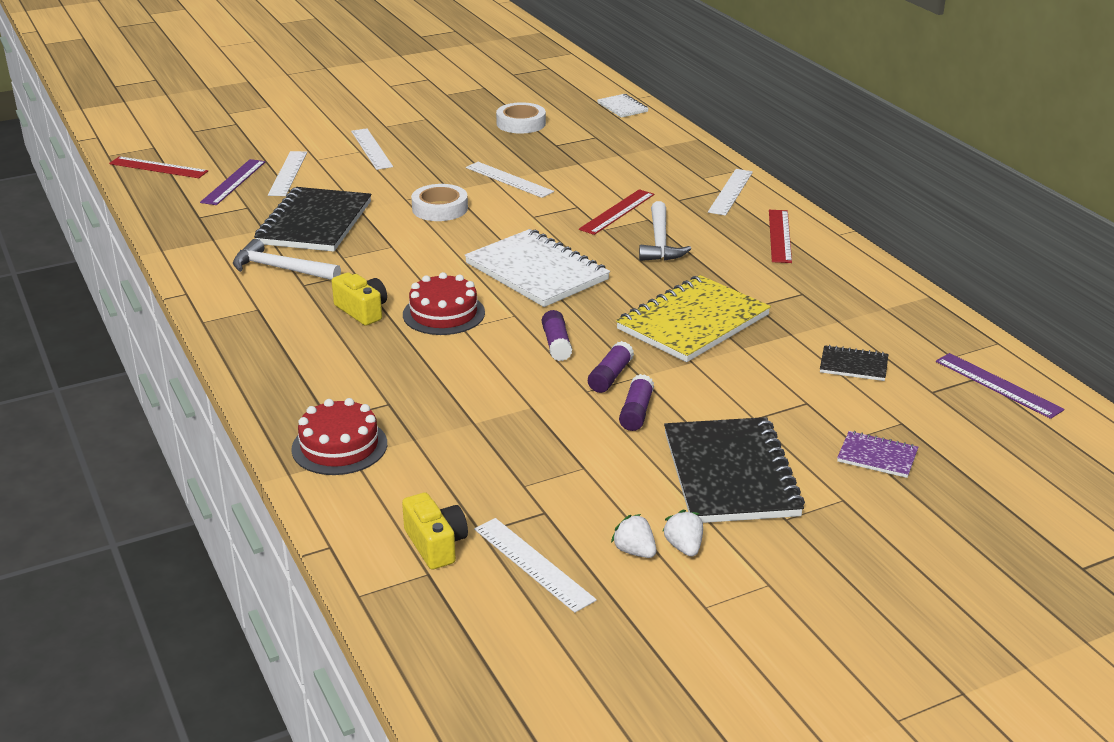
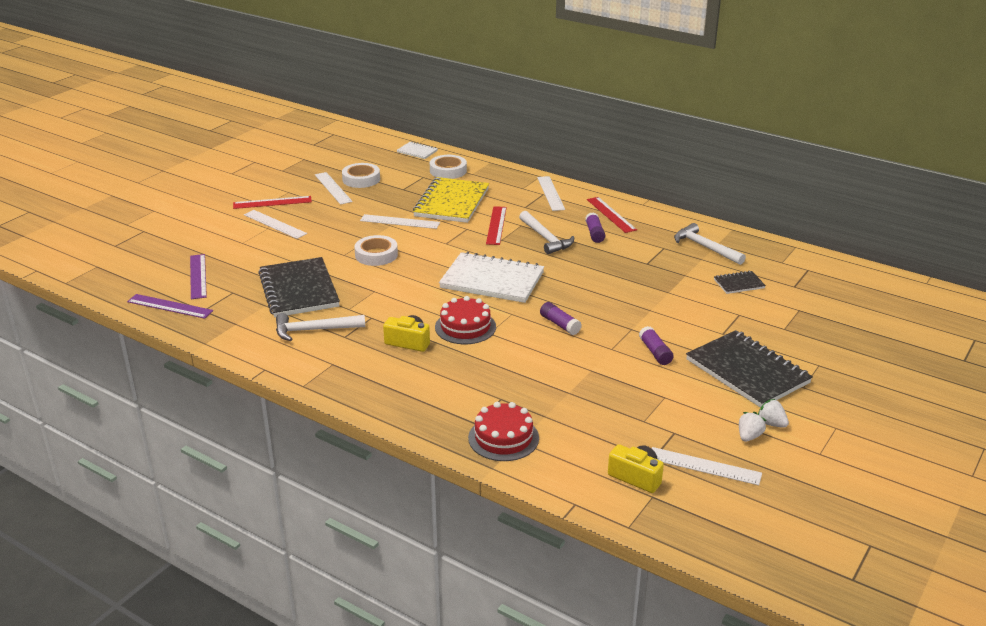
camera: 30 degrees left, 0 degrees up
red ruler [109,156,208,178] -> red ruler moved to [233,196,312,209]
white ruler [268,151,307,196] -> white ruler moved to [315,172,353,205]
purple glue stick [588,341,634,393] -> purple glue stick moved to [585,213,605,243]
white strawberry [611,514,656,558] -> white strawberry turned 105 degrees clockwise [739,412,766,442]
yellow notebook [616,275,771,362] -> yellow notebook moved to [413,177,489,223]
purple notebook [837,431,918,478] -> none
purple ruler [936,353,1064,419] -> purple ruler moved to [127,294,213,319]
none -> white tape [430,155,467,179]
none -> white hammer [674,223,746,265]

